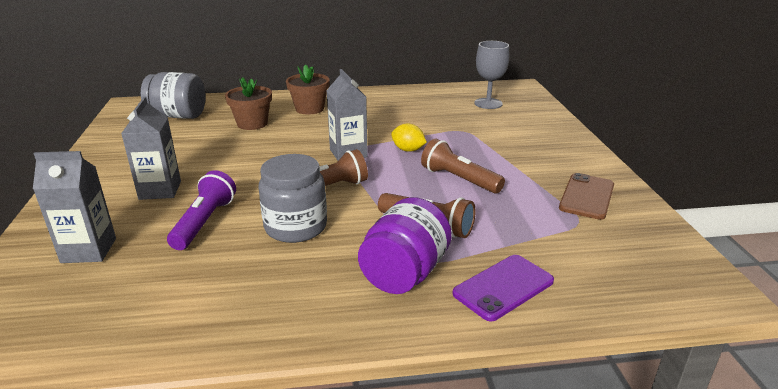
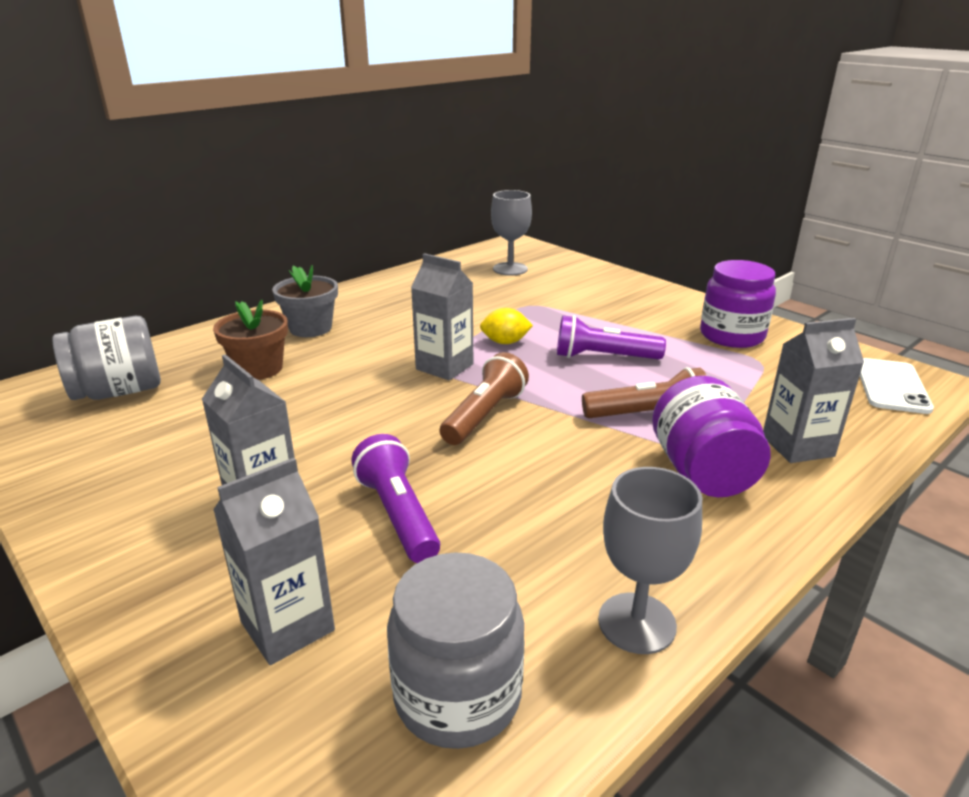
camera: 35 degrees left, 0 degrees up
grey jar [259,154,327,243] -> grey jar moved to [387,552,525,749]
brown flower pot [286,64,330,115] -> grey flower pot [272,265,338,337]
brown flashlight [421,139,505,194] -> purple flashlight [557,315,666,359]
purple phone [452,255,554,321] -> grey carton [763,318,864,463]
brown phone [559,173,614,220] -> purple jar [700,260,776,348]
none -> grey goblet [598,467,702,654]
none -> white phone [860,358,934,414]

